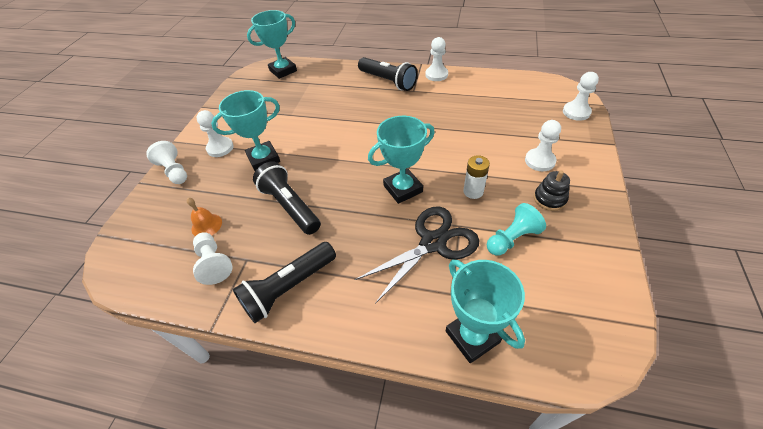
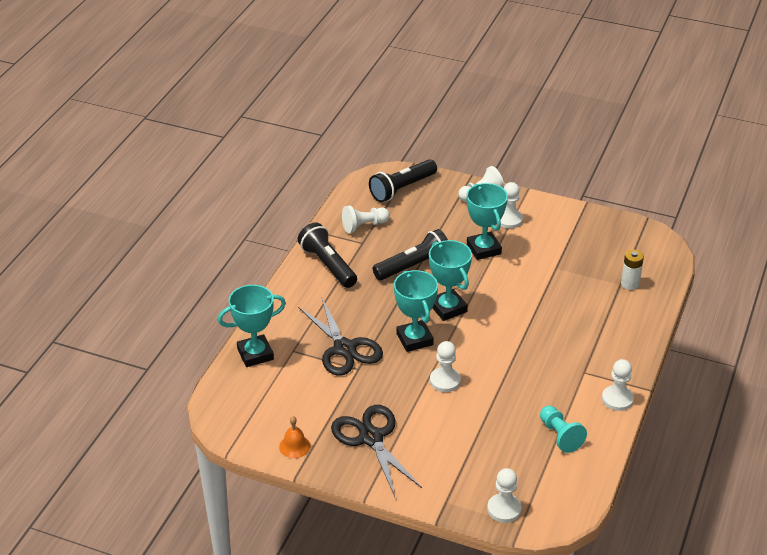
camera: 95 degrees right, 10 degrees down
orange bell [187,198,222,236] -> orange bell moved to [279,416,311,458]
turquoise trophy [247,10,297,79] -> turquoise trophy moved to [429,240,472,321]
black flashlight [358,57,418,91] -> black flashlight moved to [369,159,437,202]
white battery [463,155,490,199] -> white battery moved to [621,250,644,290]
turquoise pawn [487,203,546,256] -> turquoise pawn moved to [540,406,587,453]
white pawn [525,120,561,171] -> white pawn moved to [430,341,461,392]
black stacking toy [534,170,570,211] -> black scissors [331,405,422,497]

